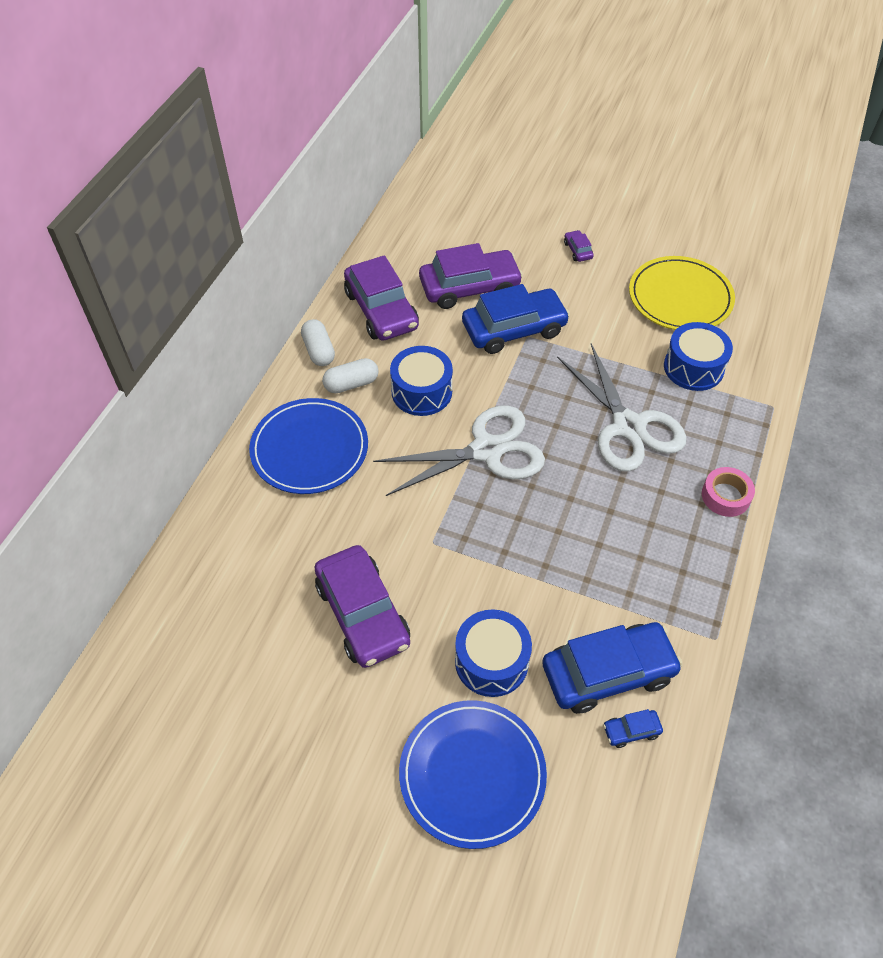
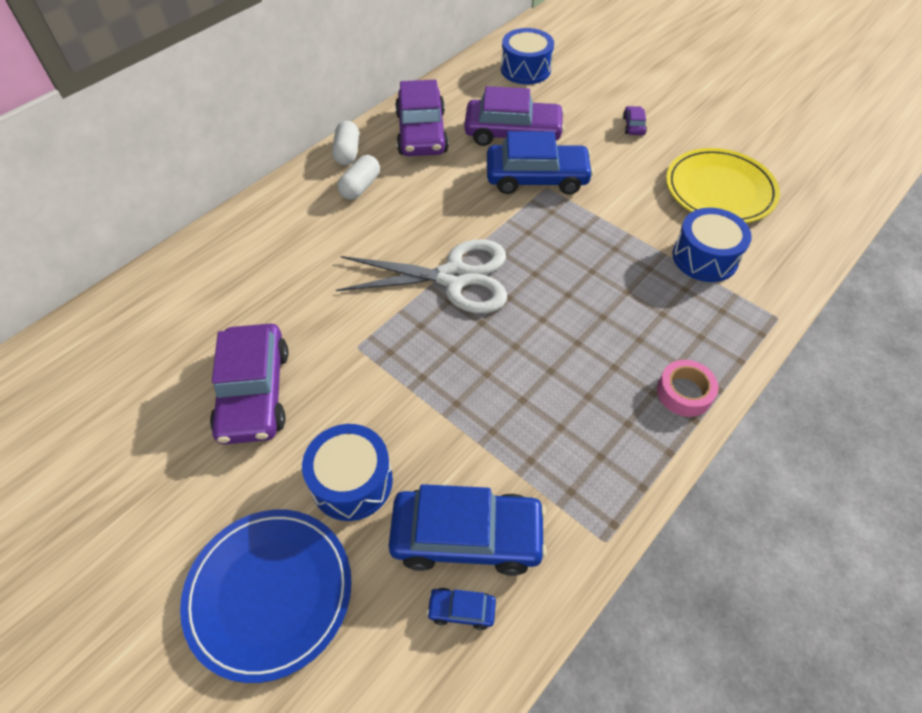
camera: 20 degrees right, 0 degrees up
blue plate [249,398,368,494] -> none
white capsule [322,358,379,393] -> white capsule turned 60 degrees counterclockwise [337,155,380,200]
blue drum [390,346,453,416] -> blue drum moved to [501,28,554,85]
white scissors [557,344,687,472] -> none

